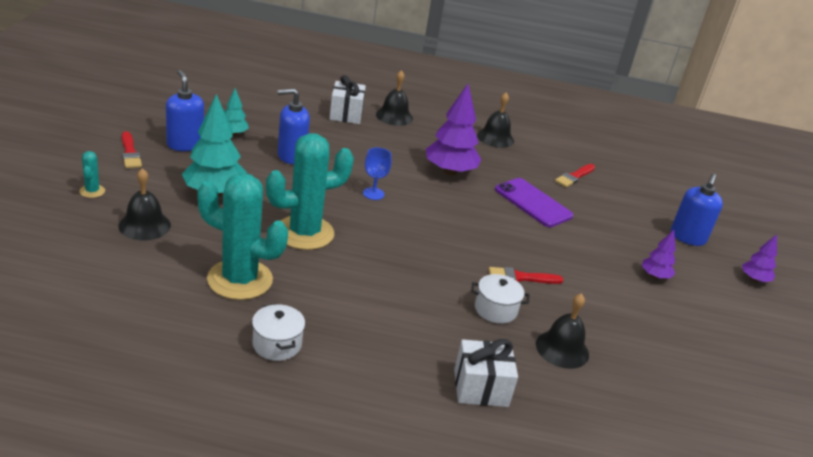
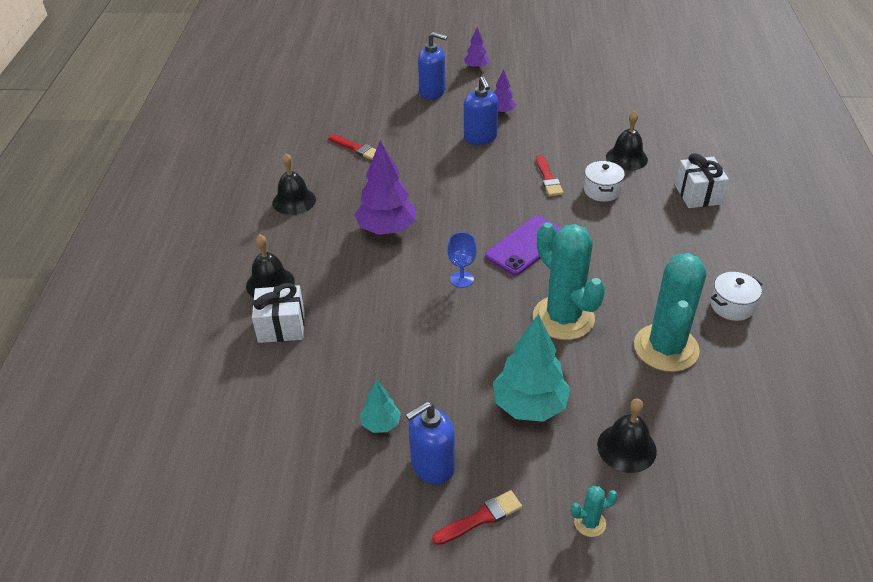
camera: 90 degrees left, 10 degrees up
blue soap dispenser [277,88,310,164] -> blue soap dispenser moved to [464,76,498,145]
purple phone [495,178,573,227] -> purple phone moved to [485,216,561,275]

